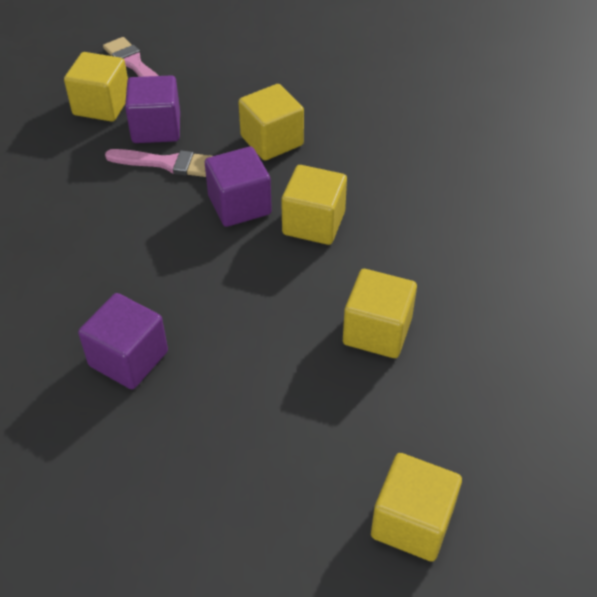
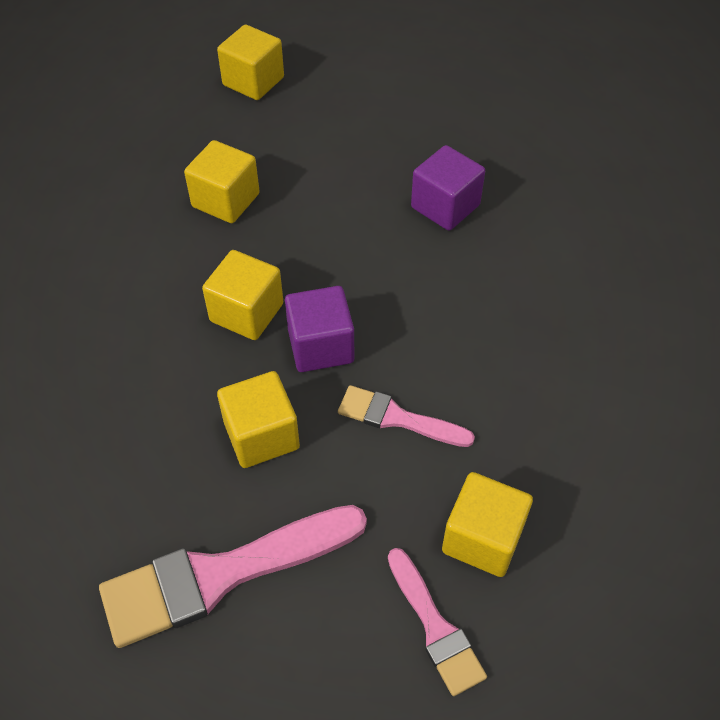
camera: 170 degrees left, 5 degrees up
purple cube [125,75,180,143] -> none
none -> pink brush [99,505,367,648]

